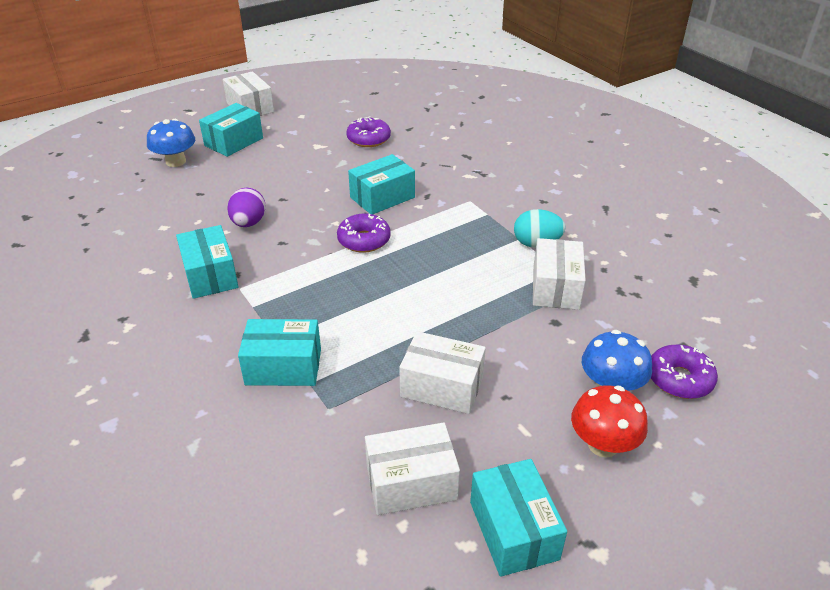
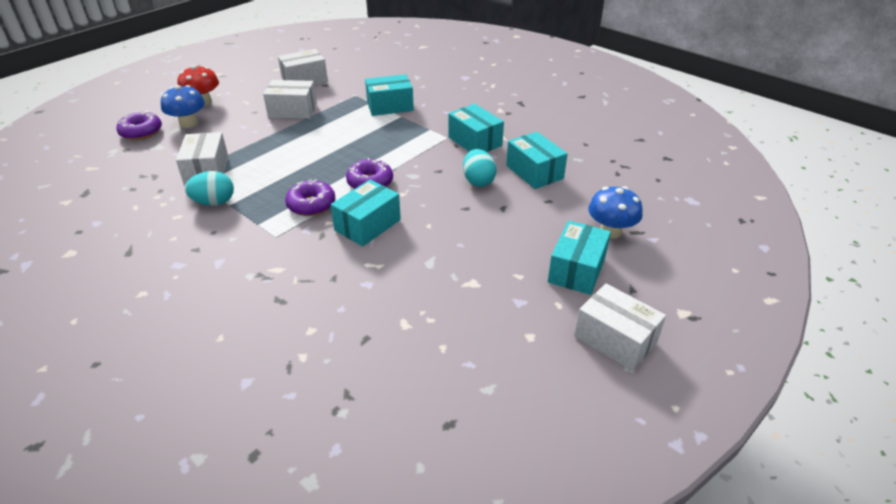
camera: 165 degrees right, 0 degrees up
purple egg [227,188,266,227] -> turquoise egg [463,149,497,187]
purple donut [346,116,391,147] -> purple donut moved to [285,179,335,216]
turquoise box [470,459,567,577] -> turquoise box moved to [506,132,567,189]

